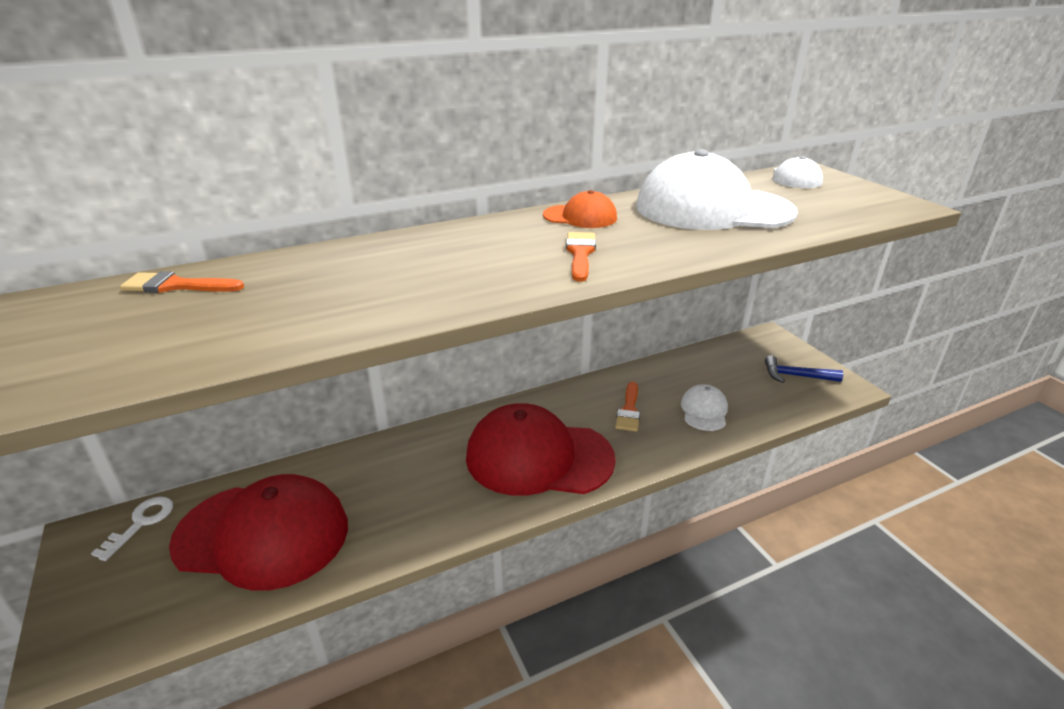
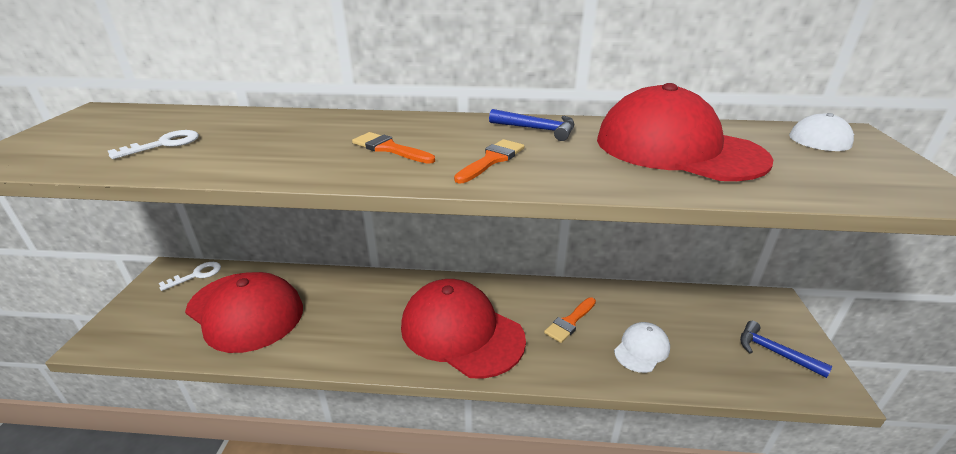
camera: 30 degrees right, 0 degrees up
orange brush [120,271,244,293] -> orange brush moved to [352,132,435,164]
orange cap [543,190,617,228] -> blue hammer [489,109,574,141]
white cap [636,149,798,230] -> red cap [597,83,773,181]
none -> white key [108,130,199,159]

